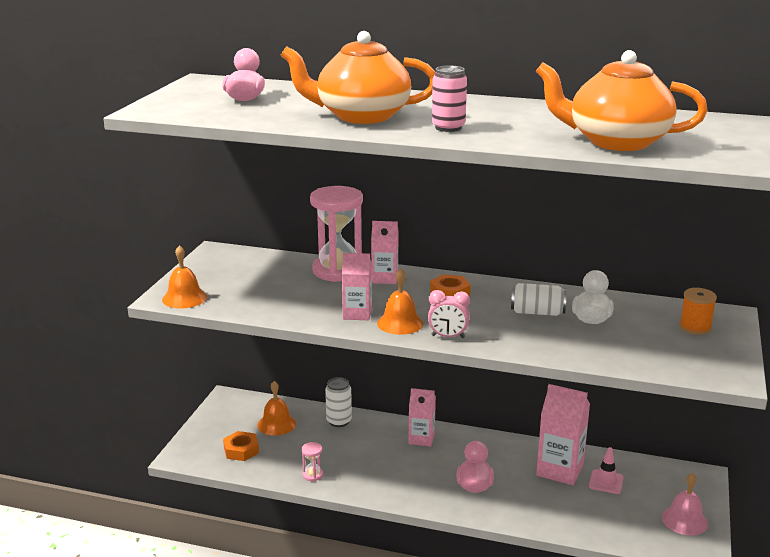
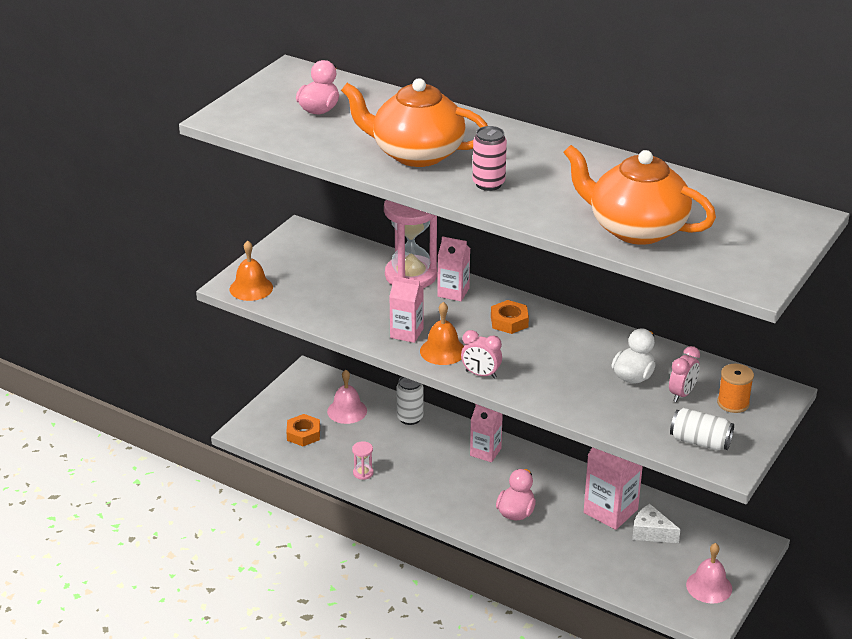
camera: 15 degrees right, 10 degrees up
orange bell [257,381,296,436] -> pink bell [327,370,367,424]
white can [511,283,567,316] -> white can moved to [670,408,734,450]
pink traffic cone [589,447,624,494] -> white cheese [632,504,681,543]
none -> pink clock [669,346,700,402]

